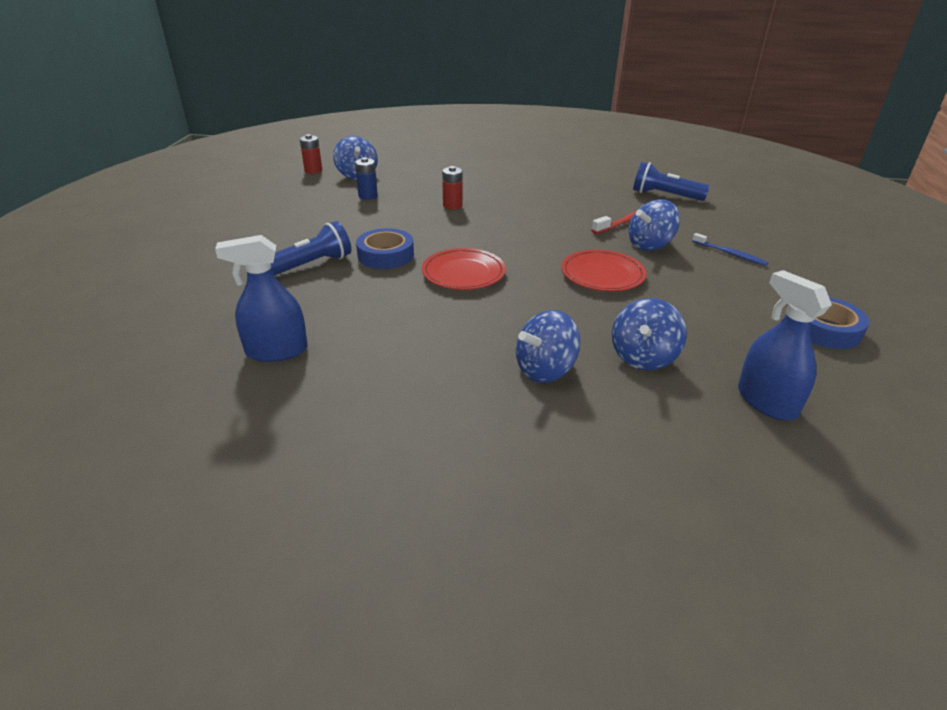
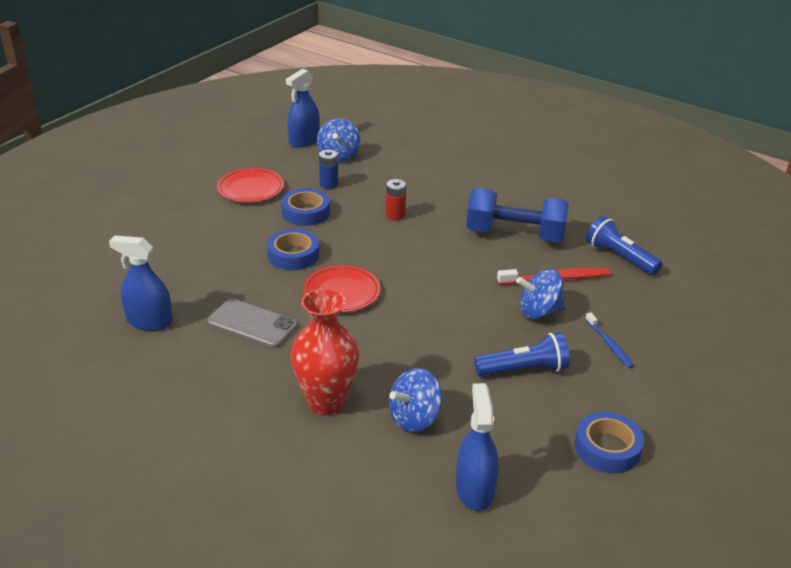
camera: 25 degrees right, 0 degrees up
blue flashlight [271,221,351,276] -> blue flashlight moved to [474,333,570,376]
red battery [300,134,322,174] -> blue spray bottle [286,69,320,148]
blue spinning top [516,310,580,383] -> red vase [291,288,359,415]
red plate [561,249,646,291] -> red plate moved to [217,168,284,203]
none -> grey phone [207,299,298,348]
none -> blue tape [281,188,330,226]
none -> blue dumbbell [466,188,569,243]

